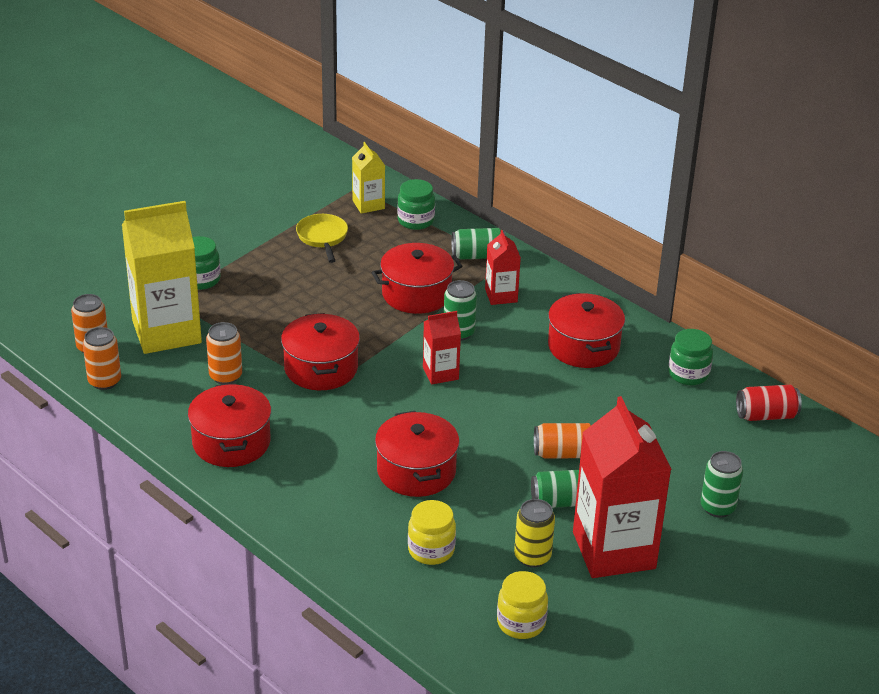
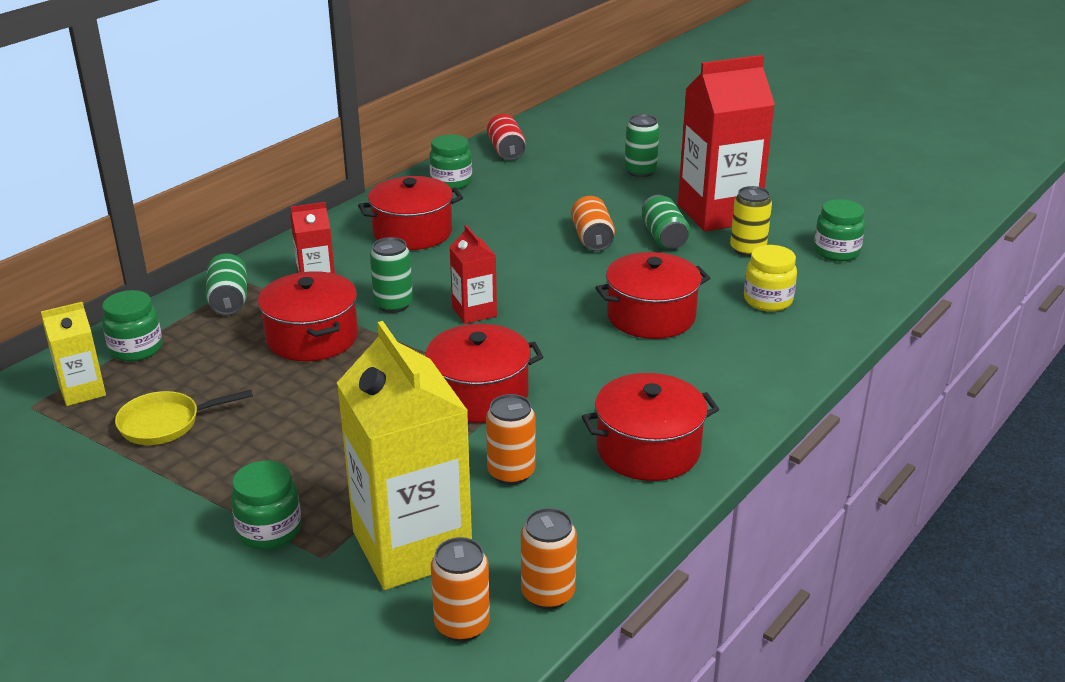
camera: 95 degrees left, 5 degrees down
yellow jar [497,571,548,639] -> green jar [814,199,865,261]

